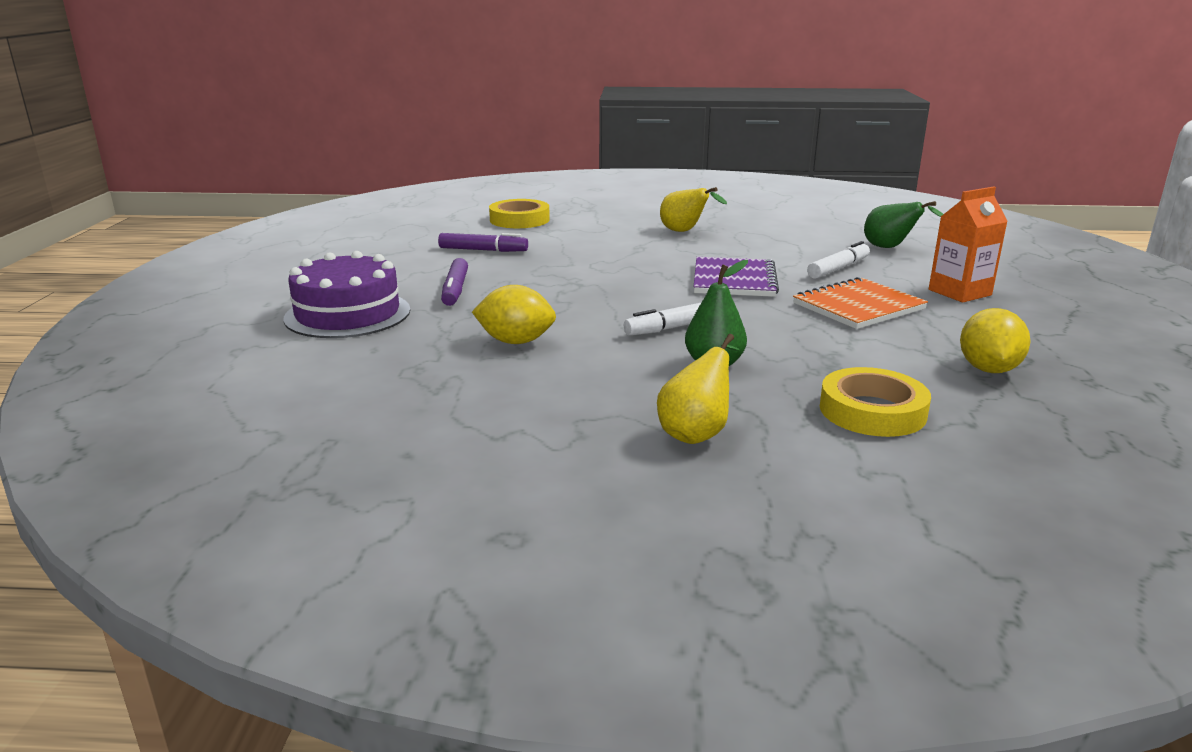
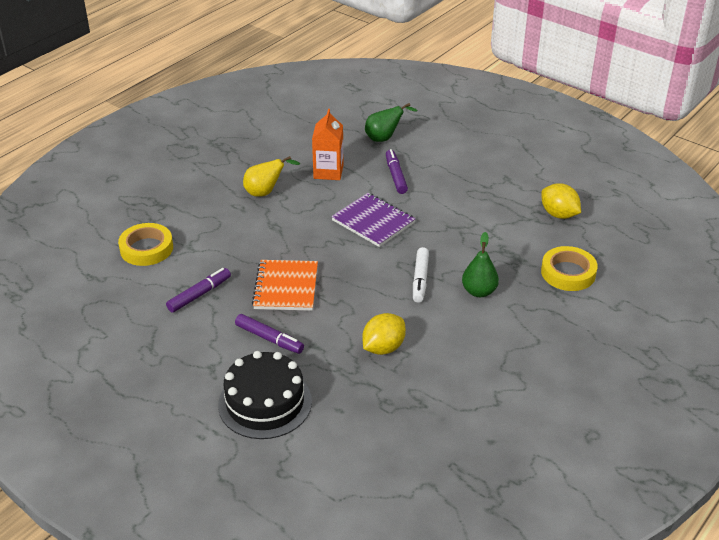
camera: 55 degrees left, 15 degrees up
purple cake [283,251,410,338] -> black cake [218,351,312,439]
yellow pear [657,334,740,444] -> none
orange notebook [793,277,928,329] -> orange notebook moved to [252,260,318,311]
white marker [807,241,870,279] -> purple marker [386,149,408,194]
orange carton [929,186,1008,303] -> orange carton moved to [312,109,344,180]

